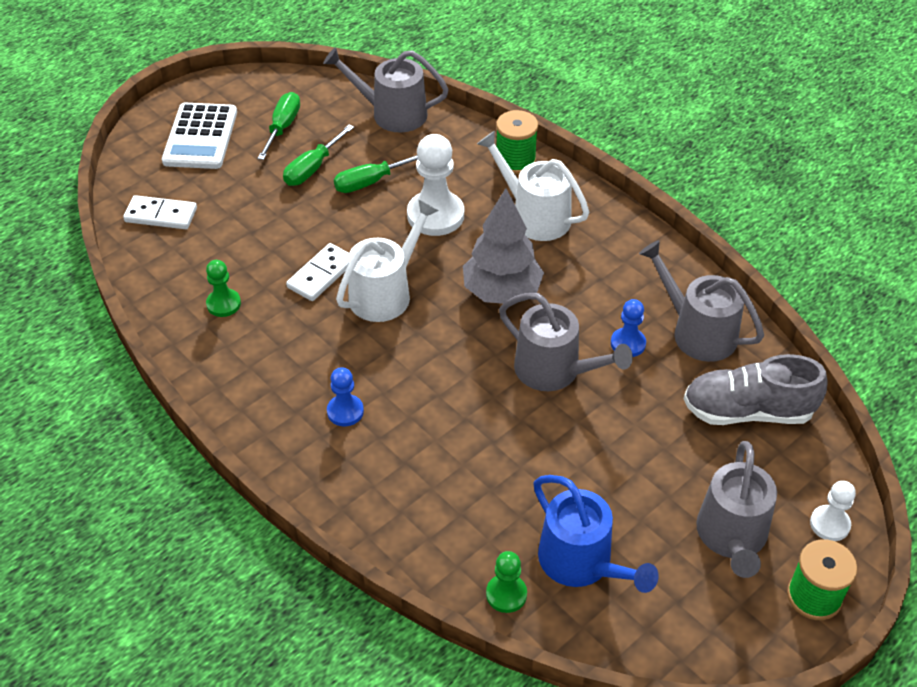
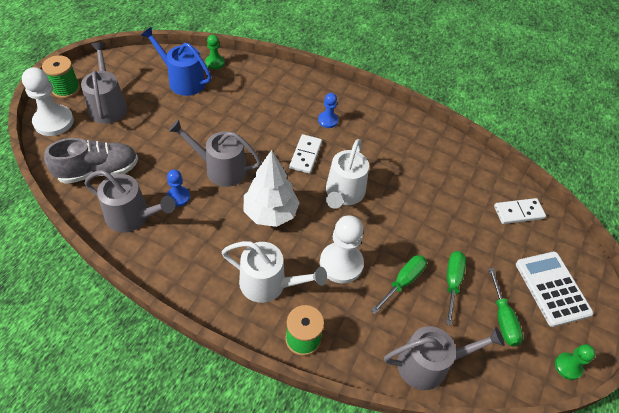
camera: 155 degrees right, 5 degrees up
green pawn [206,260,241,317] -> green pawn moved to [555,344,596,380]
white domino [286,243,349,301] -> white domino moved to [289,134,322,174]
grey tree [463,188,544,304] -> white tree [244,150,299,227]
white pawn [810,481,856,541] -> white pawn [22,67,74,136], size x1.80

